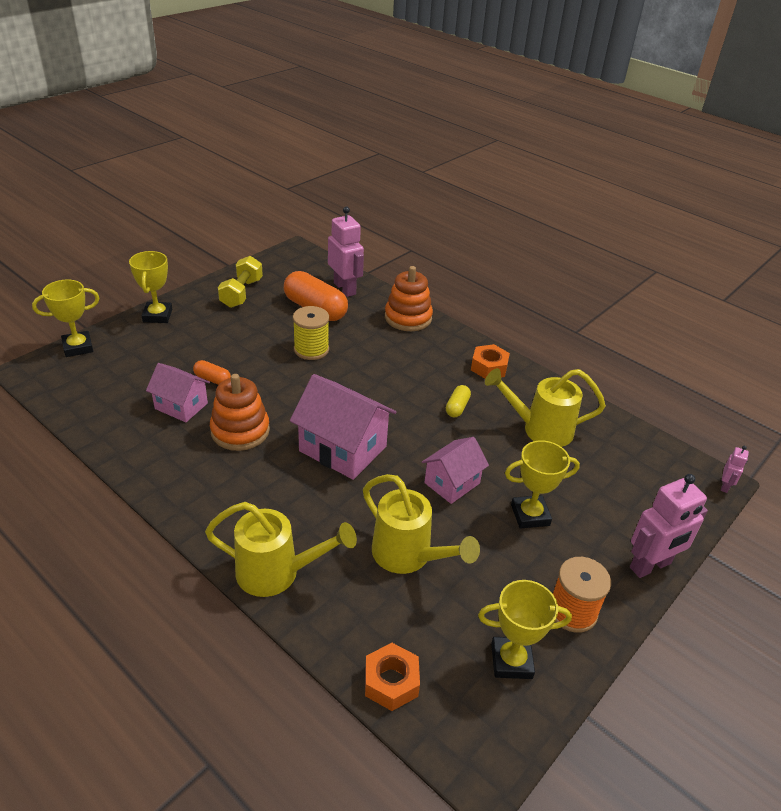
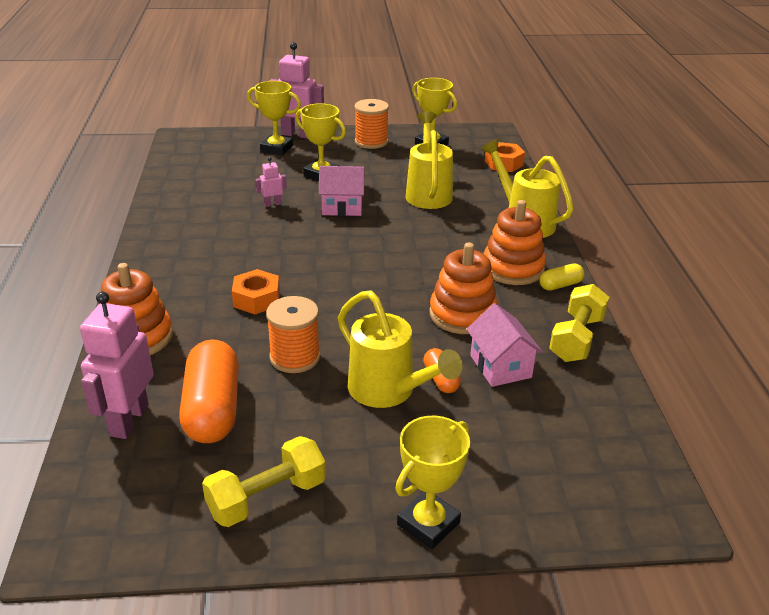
camera: 135 degrees left, 5 degrees down
yellow trophy [32,280,99,357] -> yellow trophy moved to [247,81,301,155]
pink house [290,374,396,480] -> none
yellow spool [293,306,329,360] -> orange spool [266,296,320,373]
yellow capsule [446,385,471,417] -> yellow capsule moved to [539,264,584,291]
orange nut [471,344,510,379] -> orange nut moved to [232,269,280,314]
yellow watering can [485,368,606,447] -> yellow watering can moved to [338,290,462,408]
pink robot [721,446,749,493] -> pink robot moved to [255,157,287,207]
none -> orange stacking toy [483,200,546,285]
none -> yellow dumbbell [549,284,609,362]

